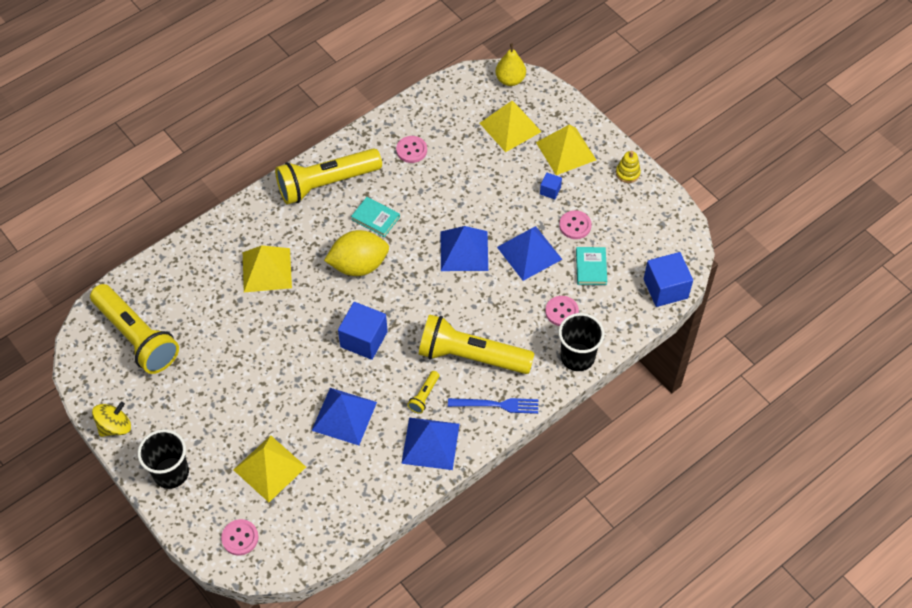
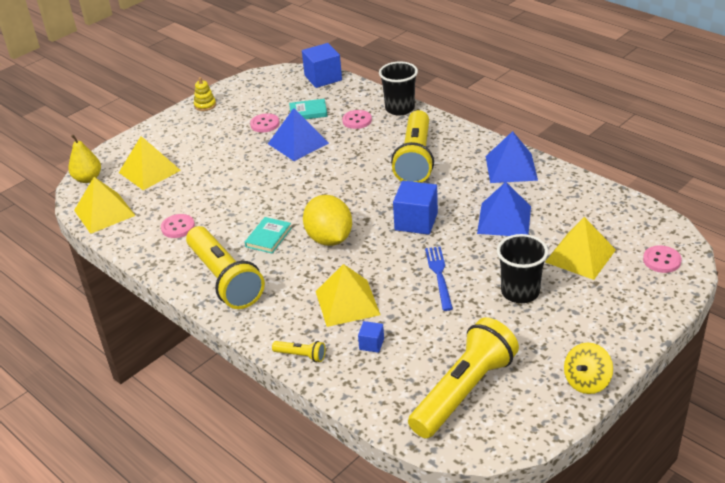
camera: 95 degrees left, 20 degrees down
yellow spinning top [92,402,131,437] -> yellow spinning top turned 90 degrees counterclockwise [564,343,613,394]
black cup [138,429,189,489] -> black cup moved to [497,234,548,303]
yellow flashlight [407,371,439,414] -> yellow flashlight moved to [272,341,325,362]
blue pyramid [441,226,488,271] -> none
blue fork [448,398,538,414] -> blue fork moved to [425,247,453,311]
yellow pyramid [536,125,596,175] -> yellow pyramid moved to [74,177,136,234]
blue cube [540,173,562,200] -> blue cube moved to [358,321,384,353]

